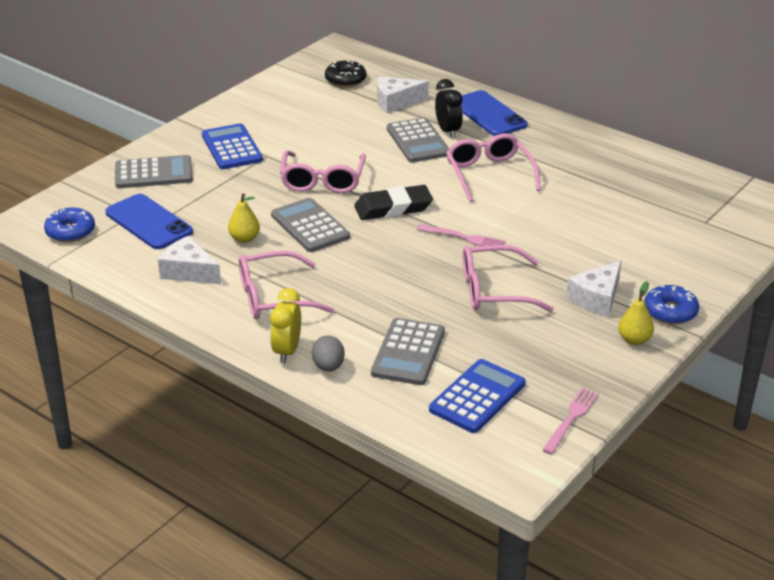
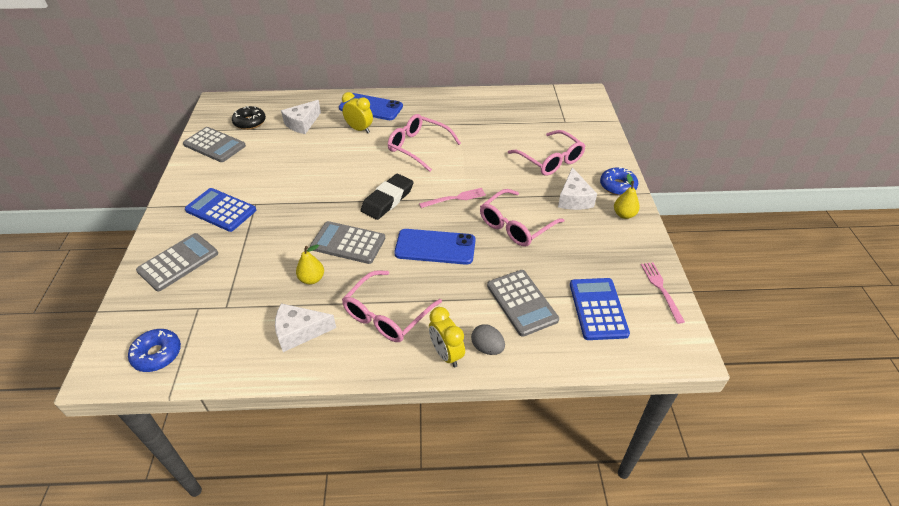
camera: 40 degrees left, 10 degrees up
blue phone [105,194,193,249] -> blue phone moved to [394,229,476,265]
pink glasses [280,150,366,193] -> pink glasses moved to [508,130,585,176]
grey calculator [387,118,449,163] -> grey calculator moved to [183,127,246,162]
black clock [435,79,463,138] -> yellow clock [342,92,373,133]

